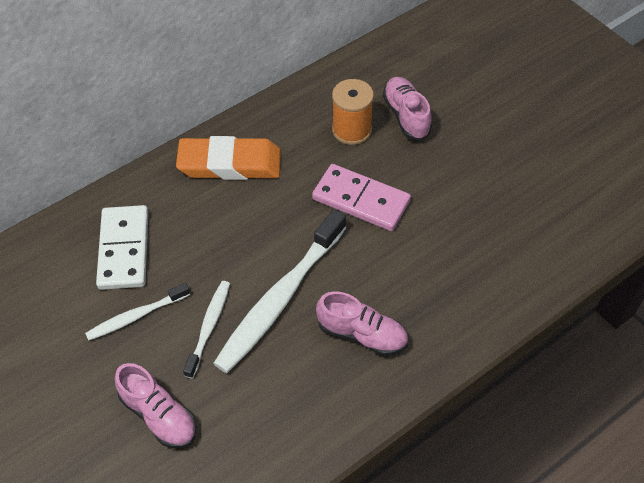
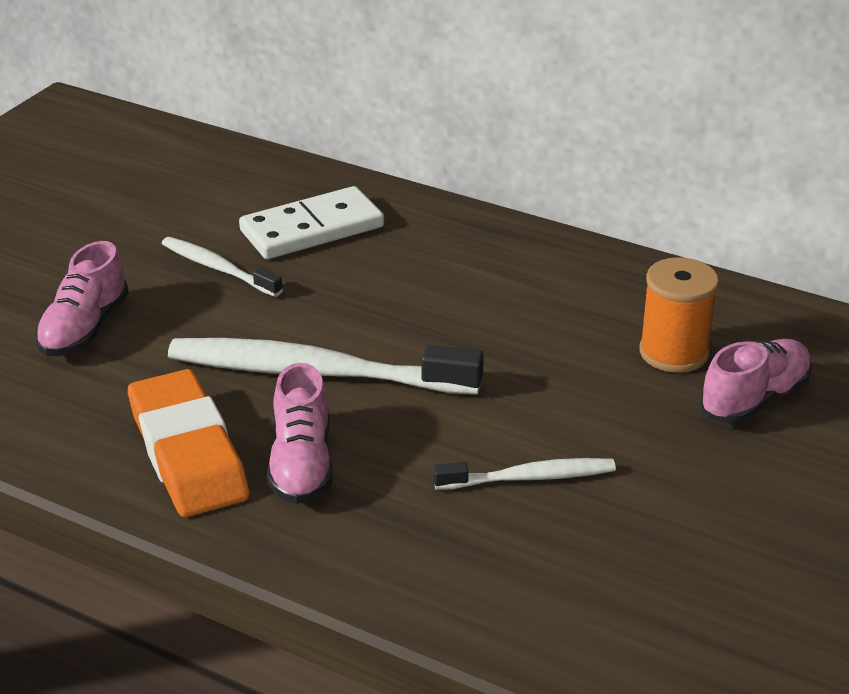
camera: 65 degrees right, 20 degrees down
orange eraser [176,136,281,180] -> orange eraser moved to [128,369,249,517]
white toothbrush [183,281,230,379] -> white toothbrush moved to [433,458,616,490]
pink domino [312,164,411,231] -> none

